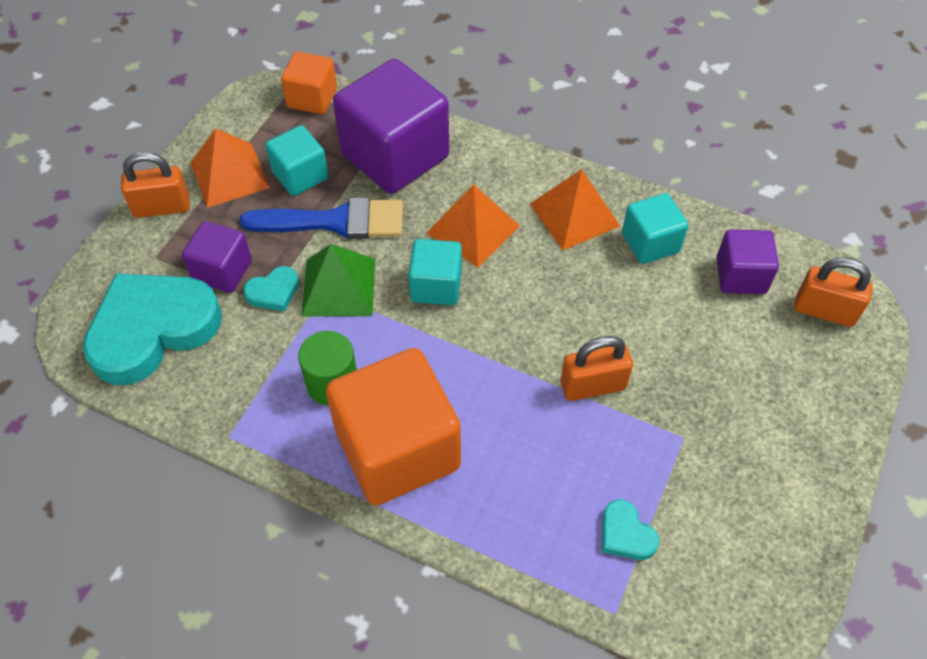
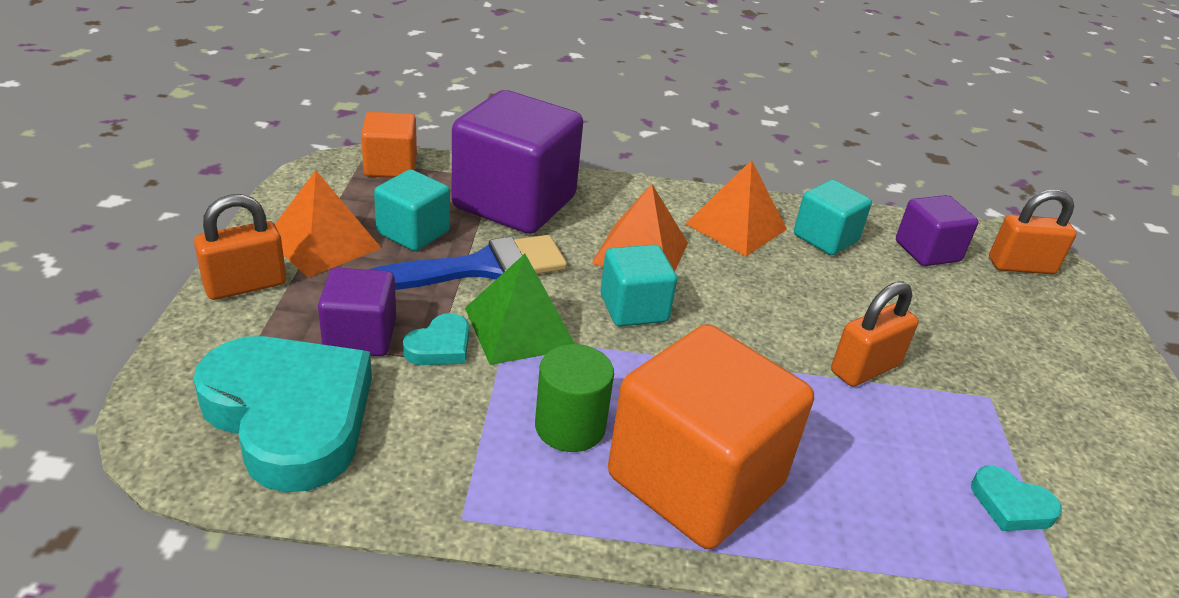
camera: 25 degrees left, 20 degrees down
turquoise heart [83,273,222,385] -> turquoise heart turned 105 degrees clockwise [193,336,372,492]

